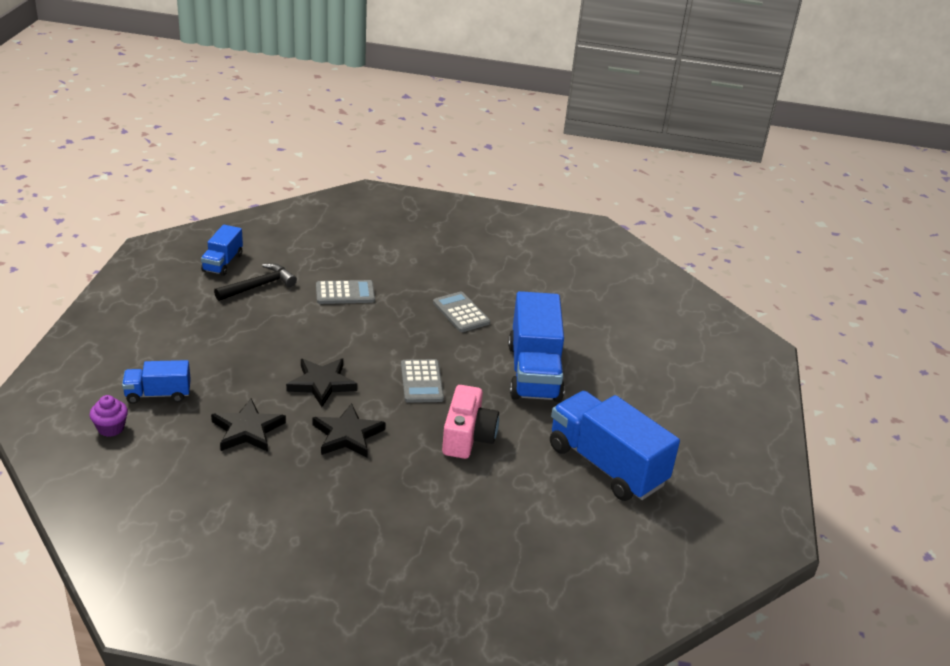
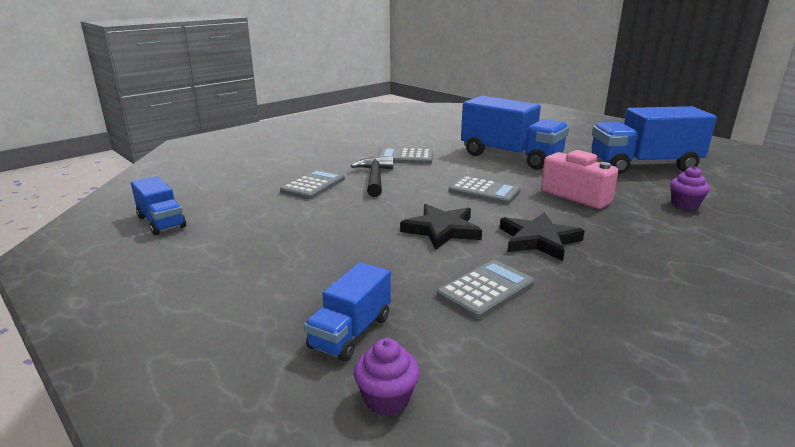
camera: 50 degrees left, 10 degrees down
black star [211,399,286,452] -> grey calculator [437,260,534,319]
black hammer [214,263,297,301] -> black hammer moved to [351,156,393,197]
none -> purple cupcake [670,166,710,210]

